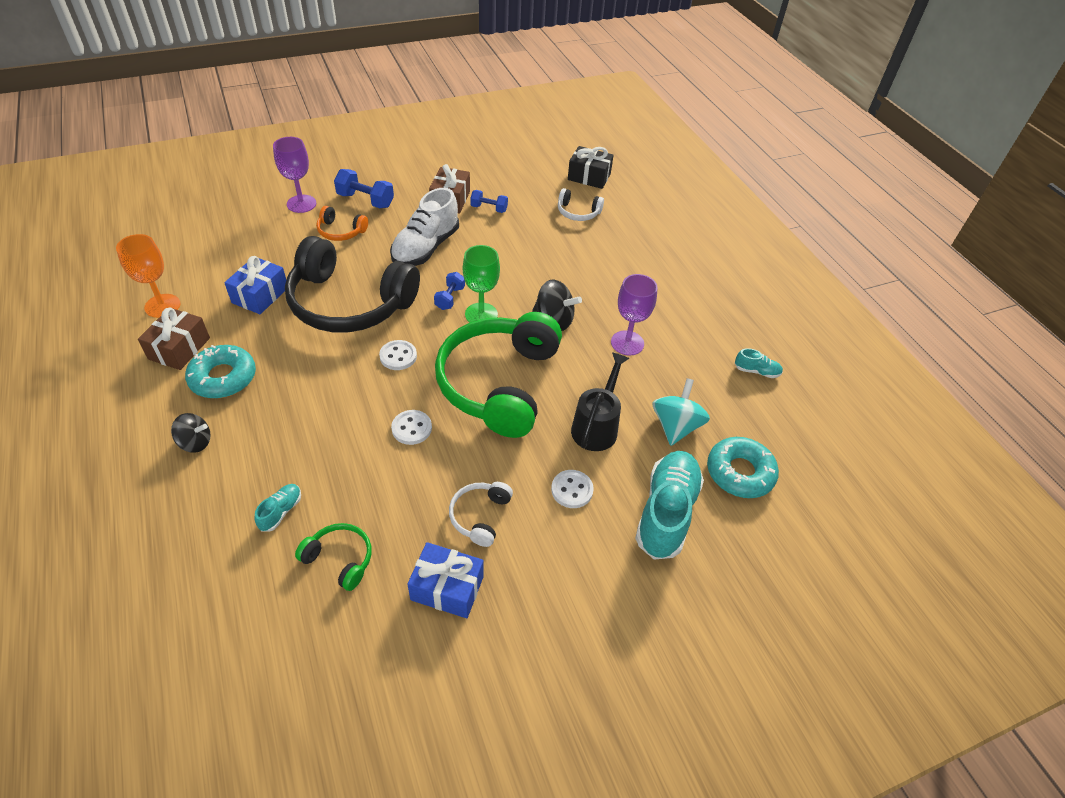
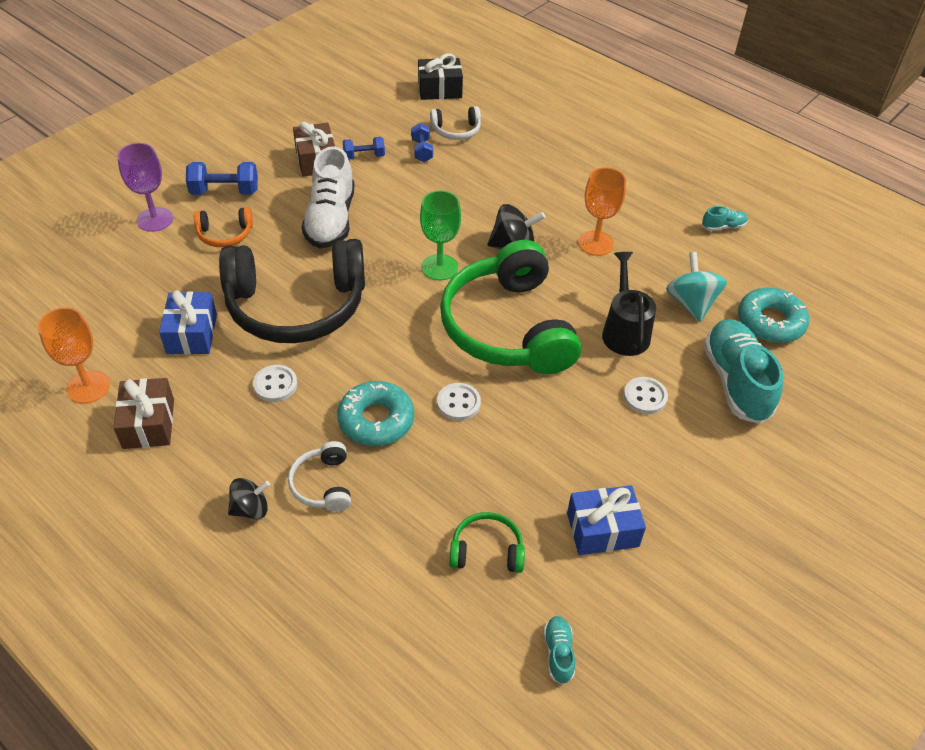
camera: 25 degrees left, 0 degrees up
turquoise donut [185,345,256,398] -> turquoise donut moved to [337,381,414,446]
turquoise shoe [254,484,301,532] -> turquoise shoe moved to [544,616,575,684]
white button [379,340,417,370] -> white button moved to [253,365,297,402]
blue dumbbell [434,272,465,310] -> blue dumbbell moved to [411,123,433,162]
white headphones [449,482,513,547] -> white headphones moved to [288,441,351,512]
purple goblet [611,274,658,355] -> orange goblet [578,168,626,256]

